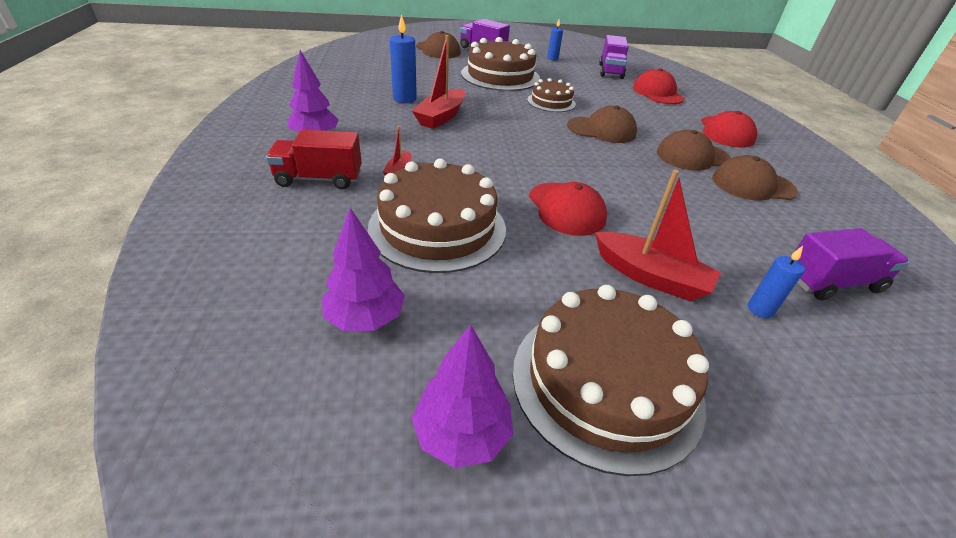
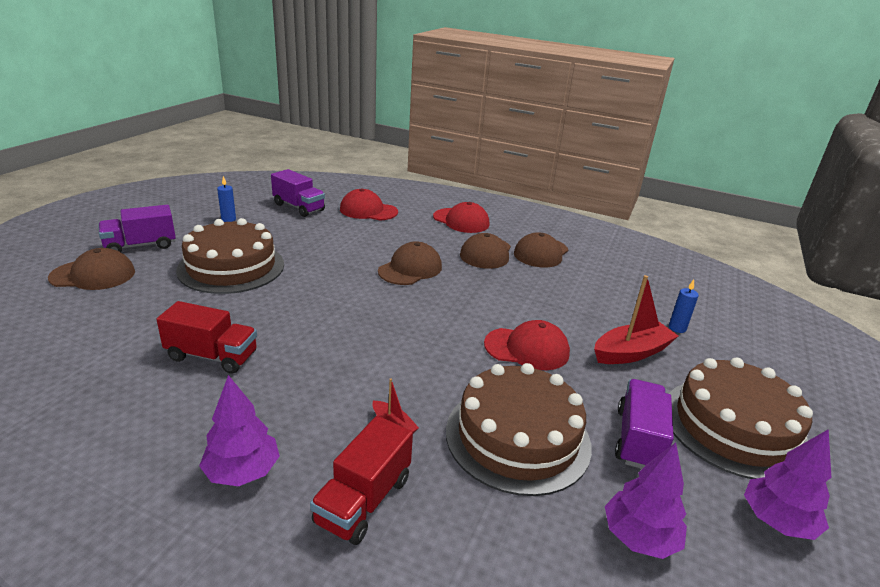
camera: 60 degrees left, 10 degrees down
blue candle [390,14,417,103] -> red truck [156,301,257,374]
red boat [412,35,465,129] -> none
brown cake [527,78,576,112] -> none
purple truck [794,228,910,300] -> purple truck moved to [615,379,674,469]

